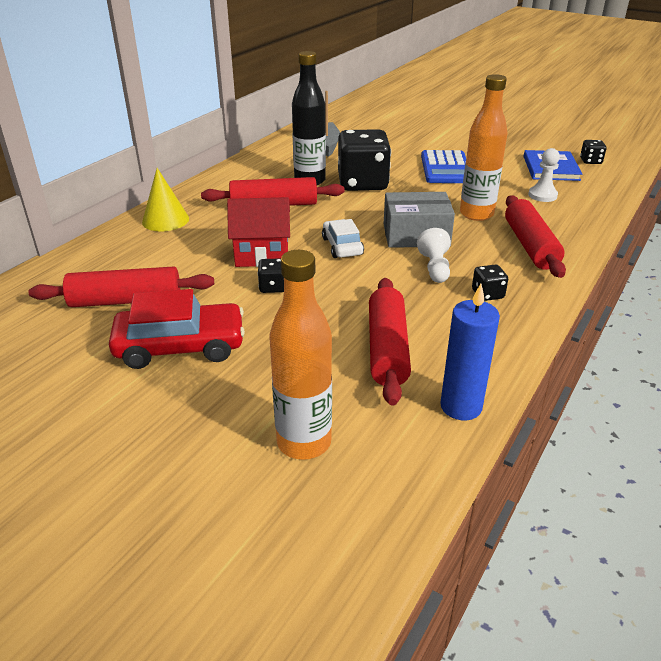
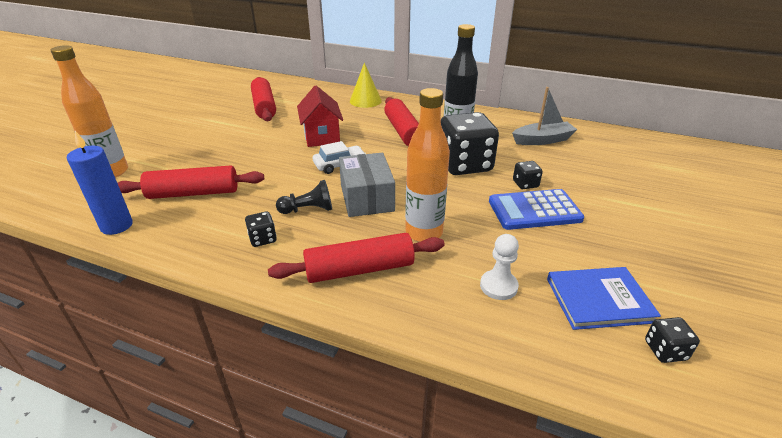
camera: 80 degrees right, 0 degrees up
red car [109,289,245,369] -> none
black dice [258,258,284,293] -> black dice moved to [513,161,543,189]
white pawn [417,228,451,283] -> black pawn [276,180,332,214]

